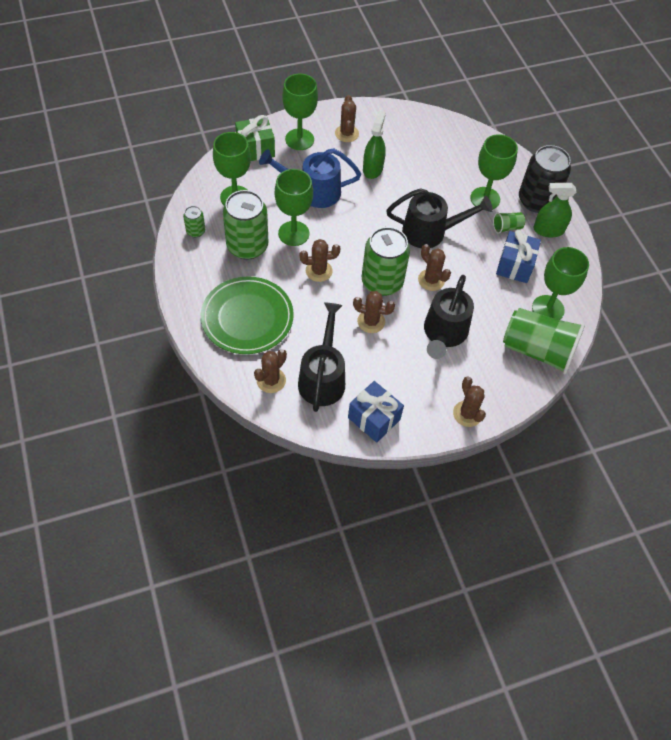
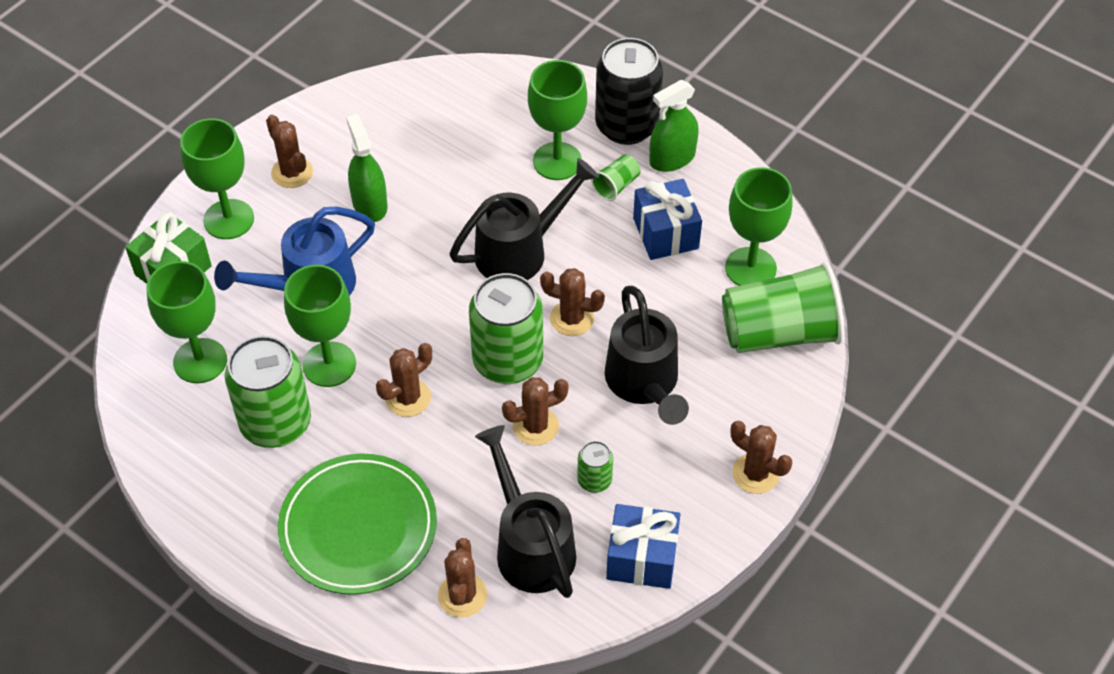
camera: 30 degrees left, 5 degrees down
green can [183,206,205,237] -> green can moved to [577,441,613,493]

